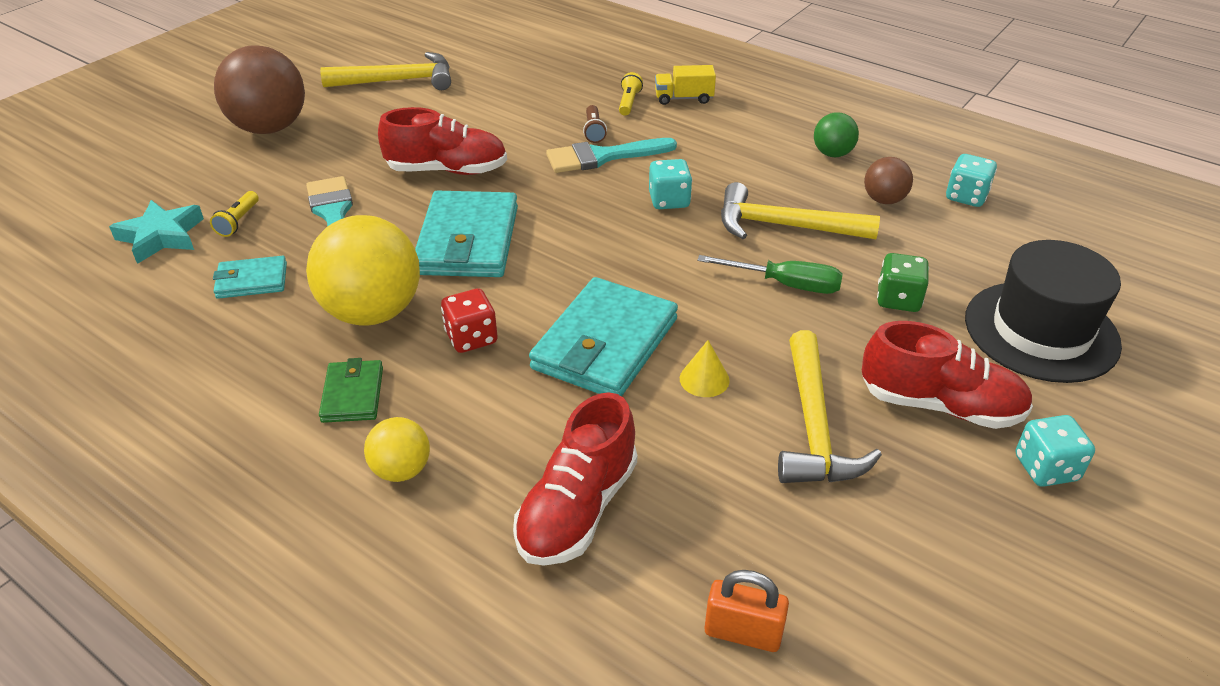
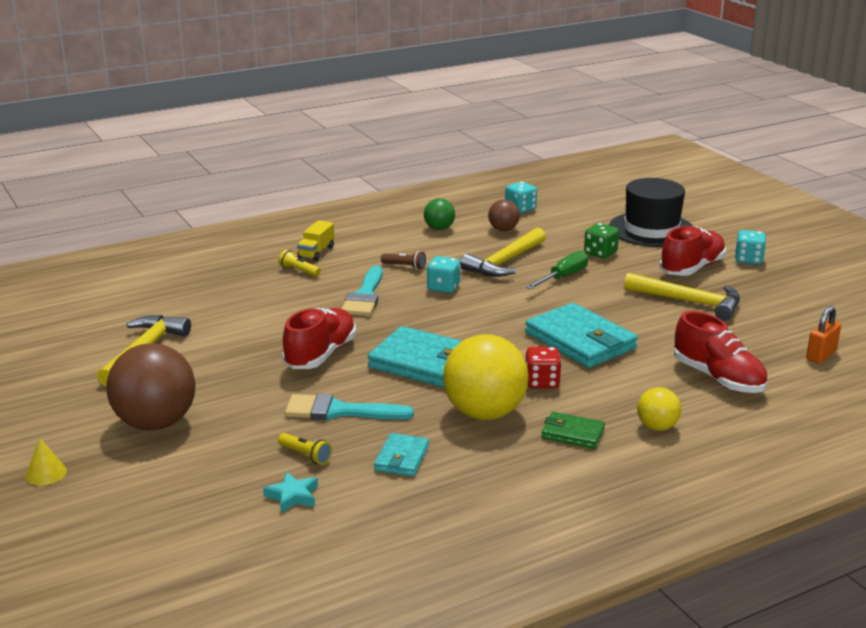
camera: 65 degrees left, 15 degrees down
turquoise star [109,200,204,264] -> turquoise star [263,472,318,513], size x0.66
brown flashlight [583,105,607,143] -> brown flashlight moved to [381,251,426,270]
yellow cone [680,340,730,397] -> yellow cone moved to [25,438,67,485]

